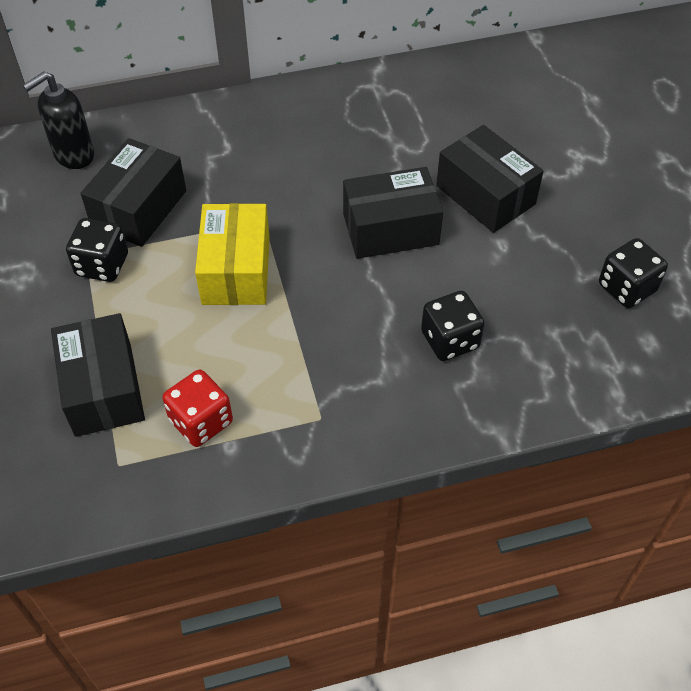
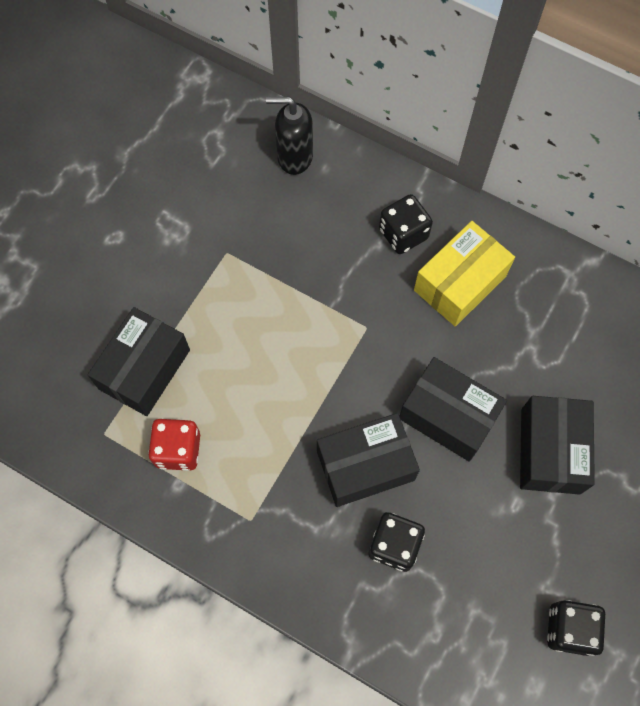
camera: 45 degrees right, 15 degrees up
black dice [66,218,128,282] -> black dice moved to [379,194,433,254]
black box [80,138,186,247] -> black box moved to [317,413,420,507]
yellow box [195,203,270,305] -> yellow box moved to [414,221,515,327]

